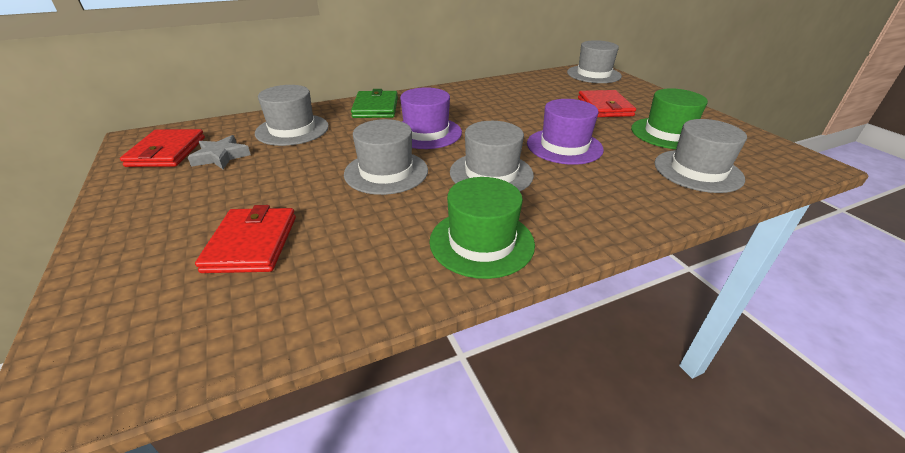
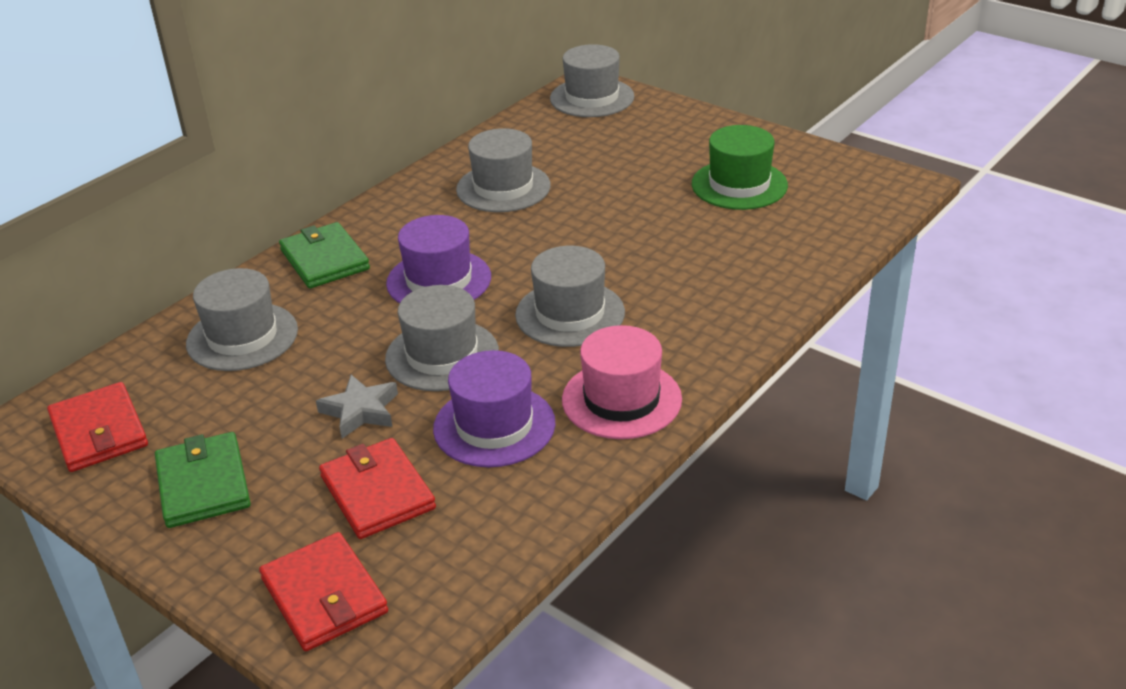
camera: 25 degrees left, 0 degrees up
grey star [187,135,251,169] -> grey star moved to [316,375,398,438]
green hat [429,177,535,279] -> pink hat [562,325,682,439]
purple hat [527,99,604,165] -> purple hat moved to [433,350,555,467]
red wallet [578,90,636,117] -> red wallet moved to [259,532,388,651]
grey hat [654,119,747,193] -> grey hat moved to [456,128,551,212]
none -> green wallet [155,432,251,528]

